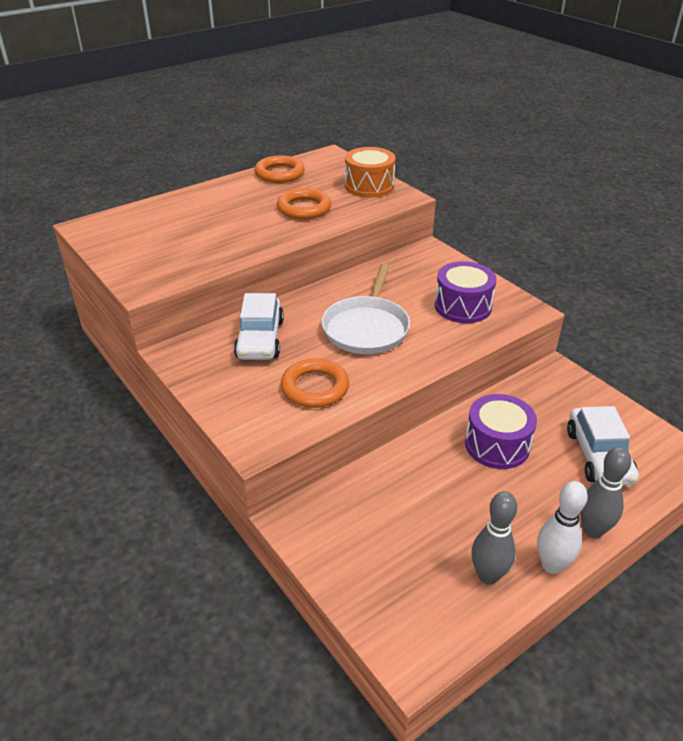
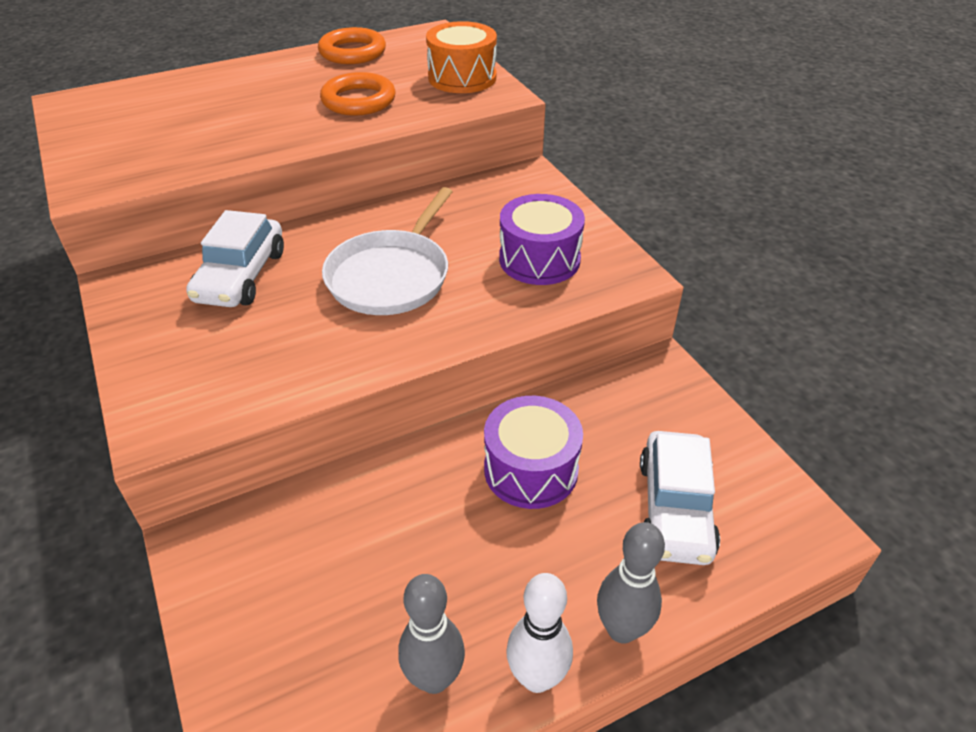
camera: 10 degrees right, 5 degrees up
orange ring [281,358,349,408] -> none

